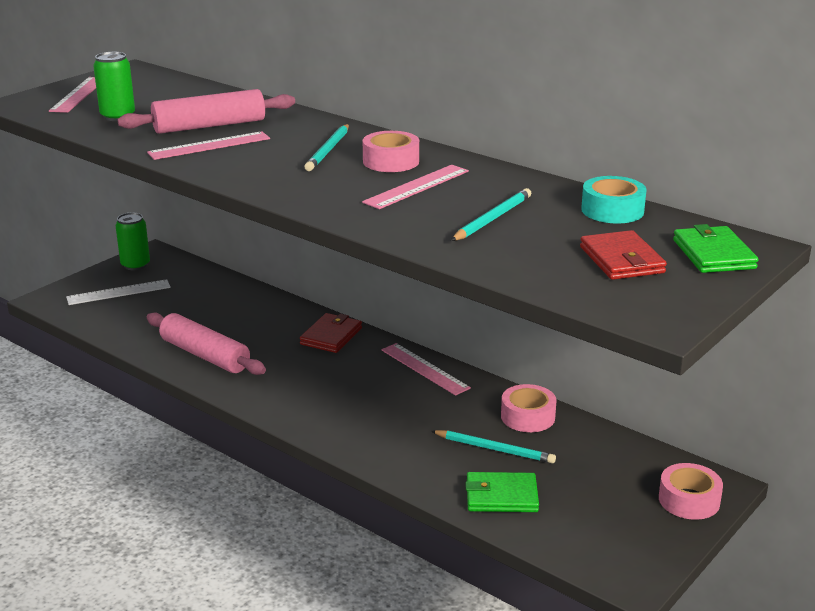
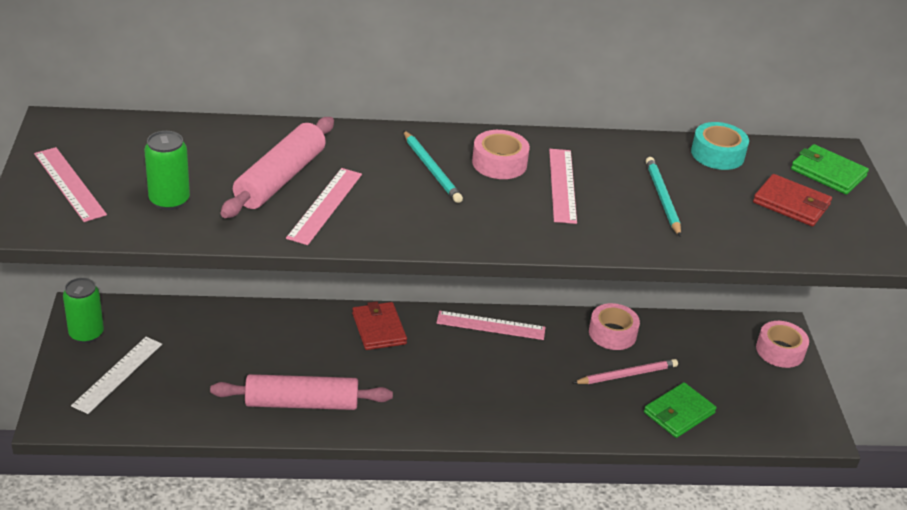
camera: 45 degrees left, 10 degrees up
turquoise pencil [431,430,556,464] -> pink pencil [573,359,678,384]

